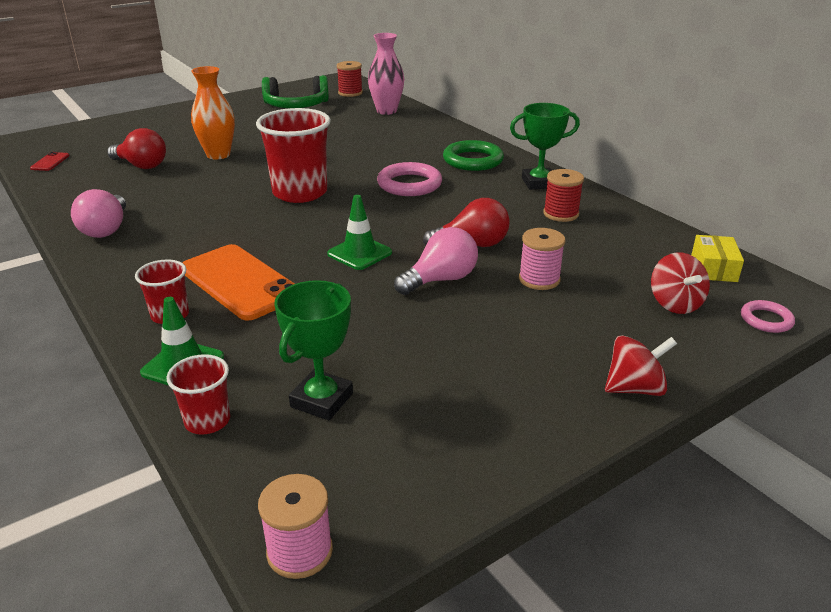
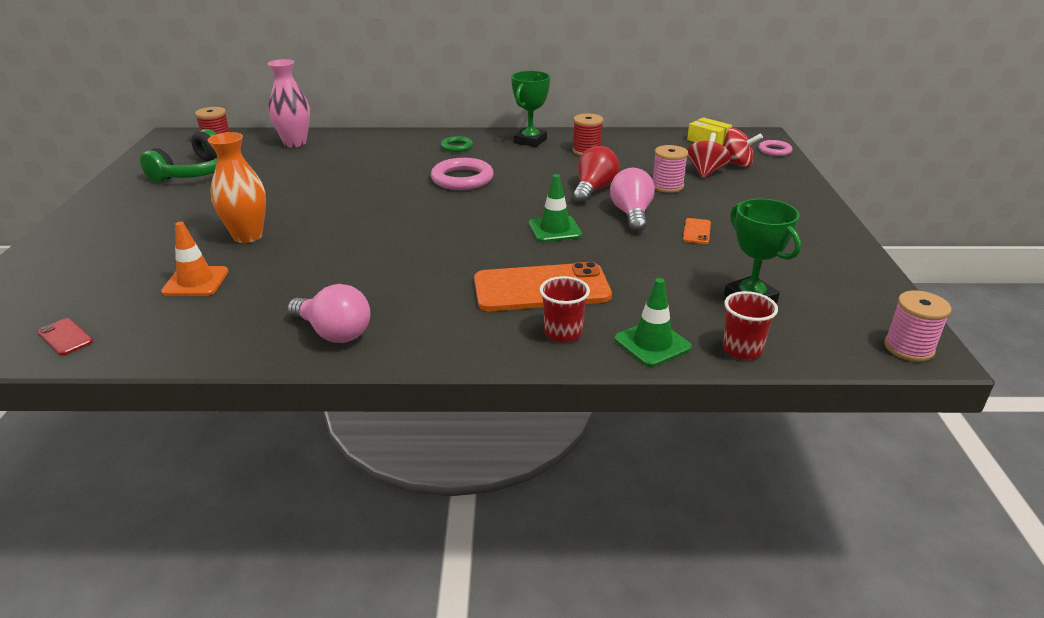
camera: 55 degrees left, 0 degrees up
red light bulb [107,128,166,169] -> orange traffic cone [161,222,229,296]
red cup [256,108,331,203] -> none
green ring [443,140,504,171] -> green ring [441,136,473,152], size x0.56
red spinning top [605,335,677,396] -> red spinning top moved to [687,133,731,178]
none -> orange phone [683,218,711,244]

